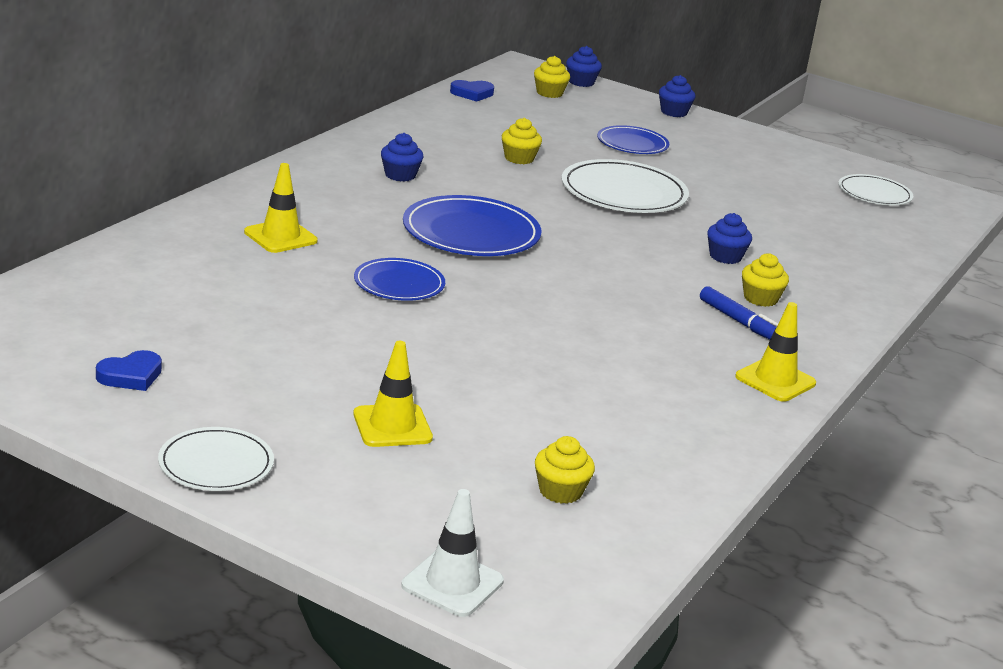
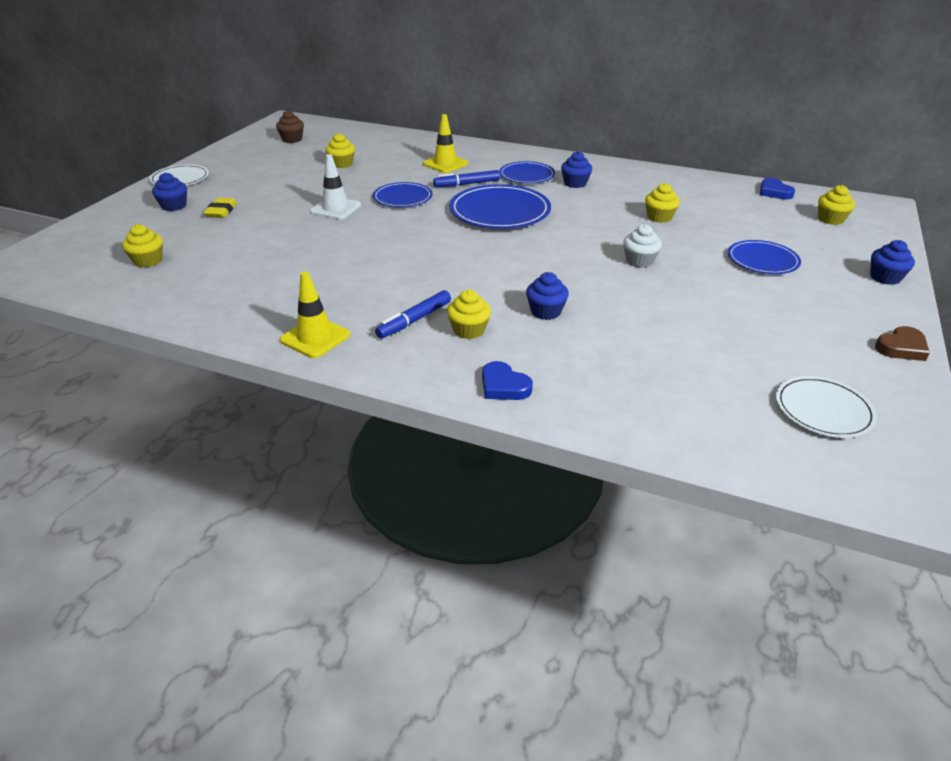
camera: 85 degrees right, 10 degrees up
blue heart [96,350,162,391] -> blue heart moved to [482,361,533,400]
yellow traffic cone [353,341,433,447] -> yellow eraser [203,198,237,218]
white traffic cone [401,489,504,617] -> white traffic cone moved to [310,154,361,220]
white plate [561,159,689,213] -> white cupcake [623,224,662,268]
blue cupcake [566,46,602,87] -> blue cupcake moved to [152,173,187,211]
none -> brown cupcake [276,110,304,143]
none -> yellow cupcake [325,133,355,168]
none -> blue marker [433,170,500,187]
none -> blue plate [499,161,555,184]
none -> brown heart [875,326,930,361]

